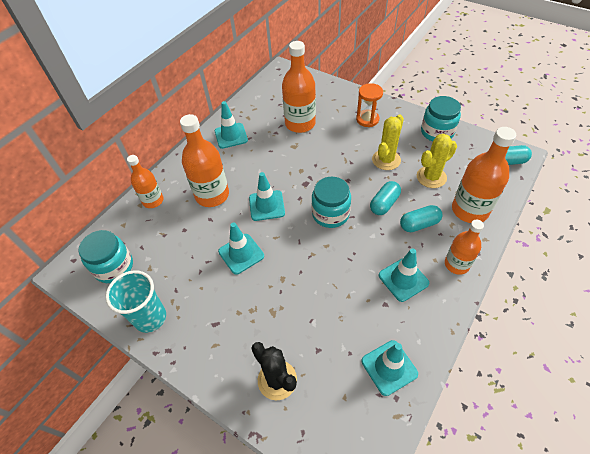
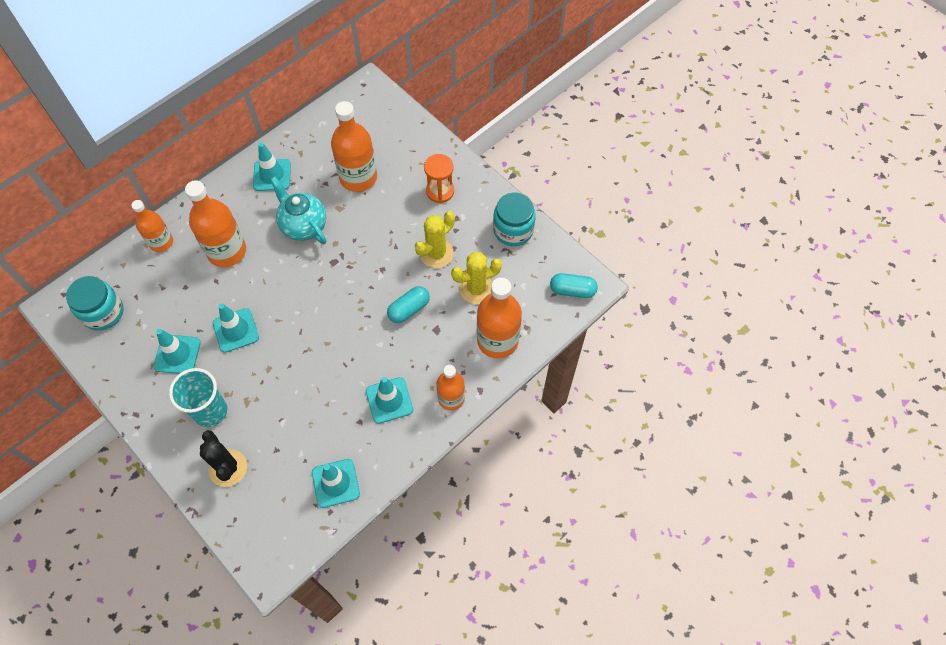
camera: 10 degrees right, 10 degrees up
turquoise cup [105,270,166,333] -> turquoise cup moved to [169,368,227,427]
turquoise traffic cone [249,172,285,221] -> turquoise traffic cone moved to [154,329,201,374]
turquoise jar [311,177,351,228] -> none
turquoise capsule [400,205,443,232] -> none
none -> turquoise teapot [270,176,326,244]

